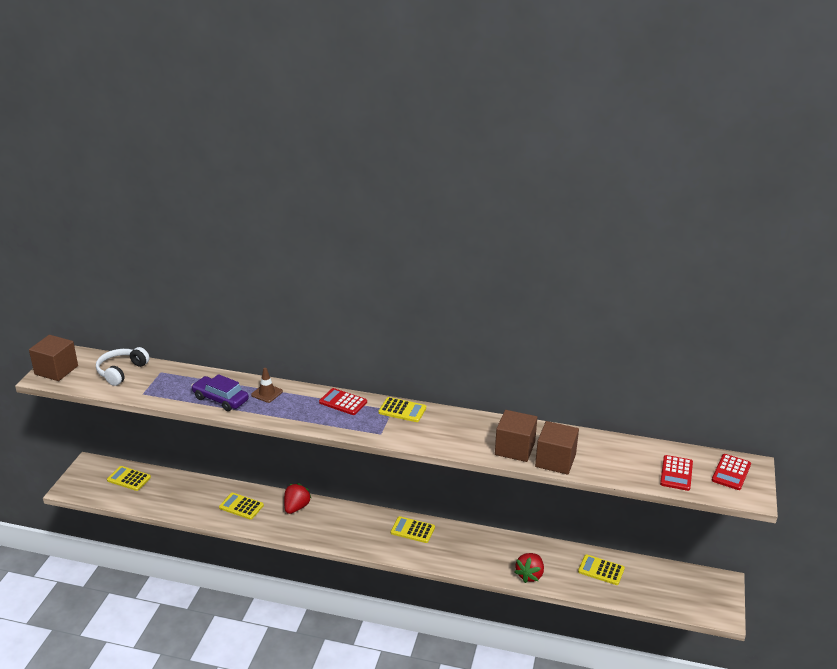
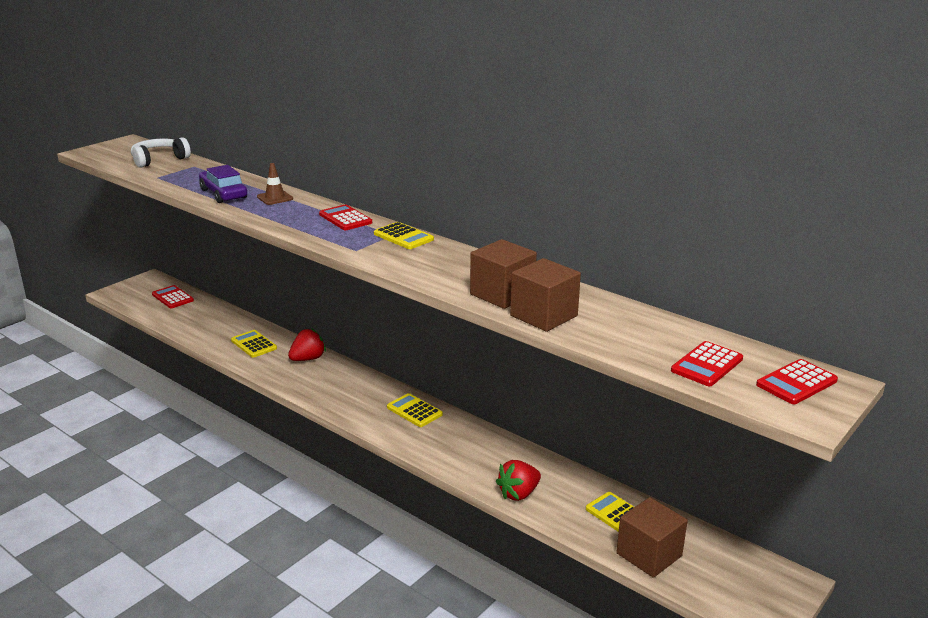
camera: 25 degrees right, 5 degrees down
brown cube [29,335,78,381] -> brown cube moved to [616,497,688,578]
yellow calculator [107,466,151,491] -> red calculator [152,285,194,308]

